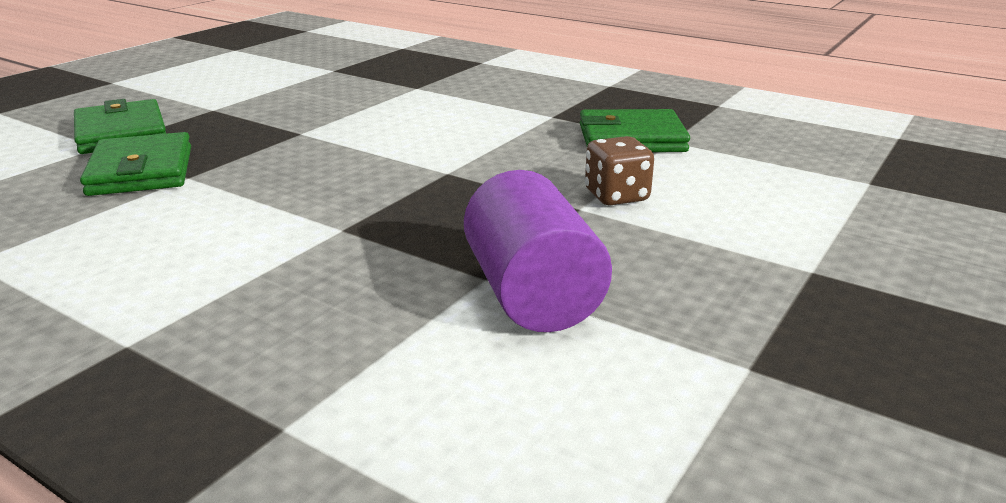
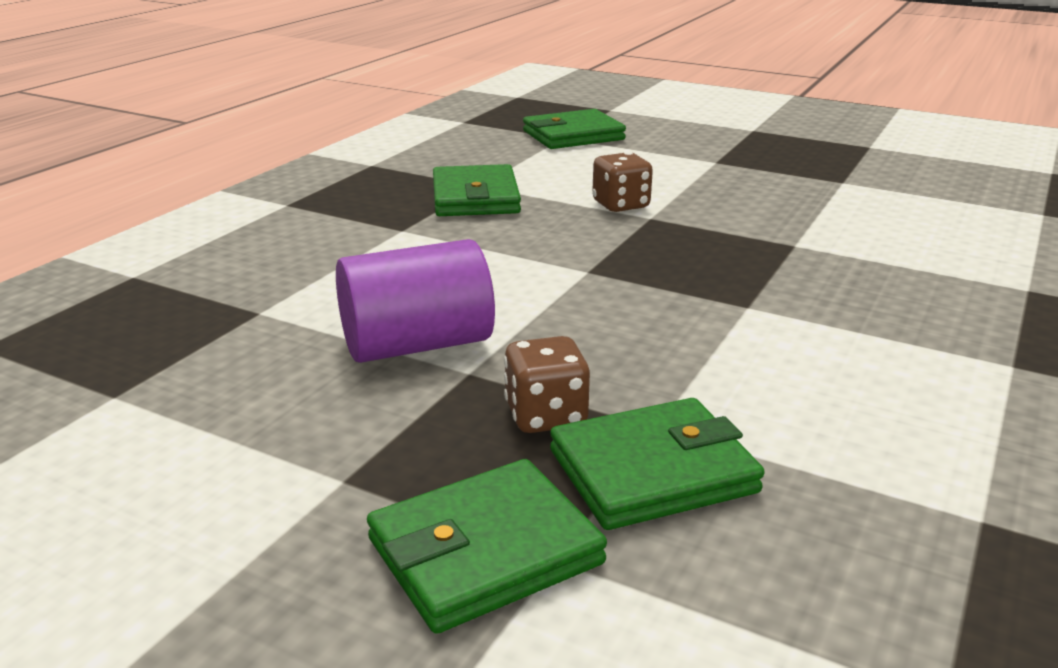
camera: 95 degrees left, 0 degrees up
purple cylinder [464,170,612,332] -> purple cylinder moved to [336,239,495,363]
none -> brown dice [504,336,590,433]
none -> green wallet [523,109,626,149]

